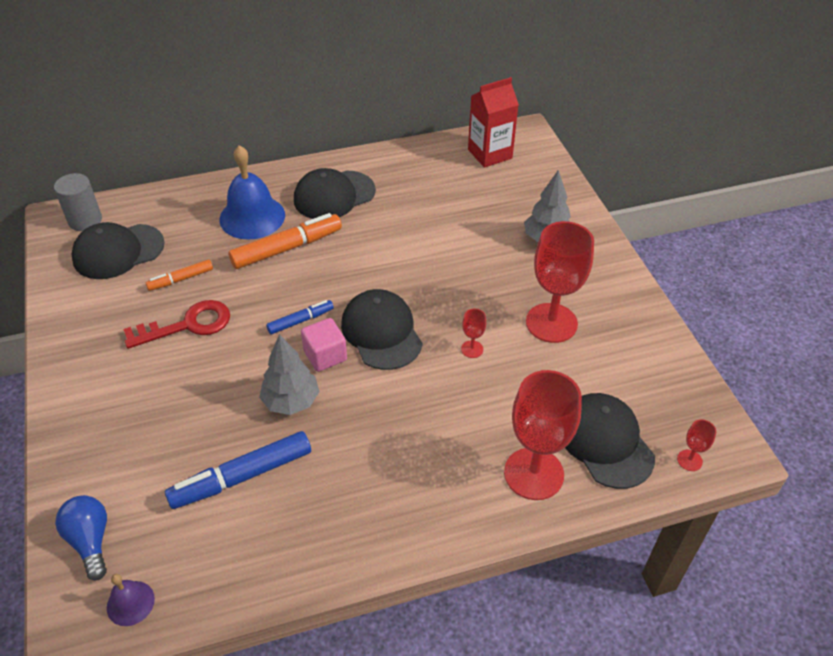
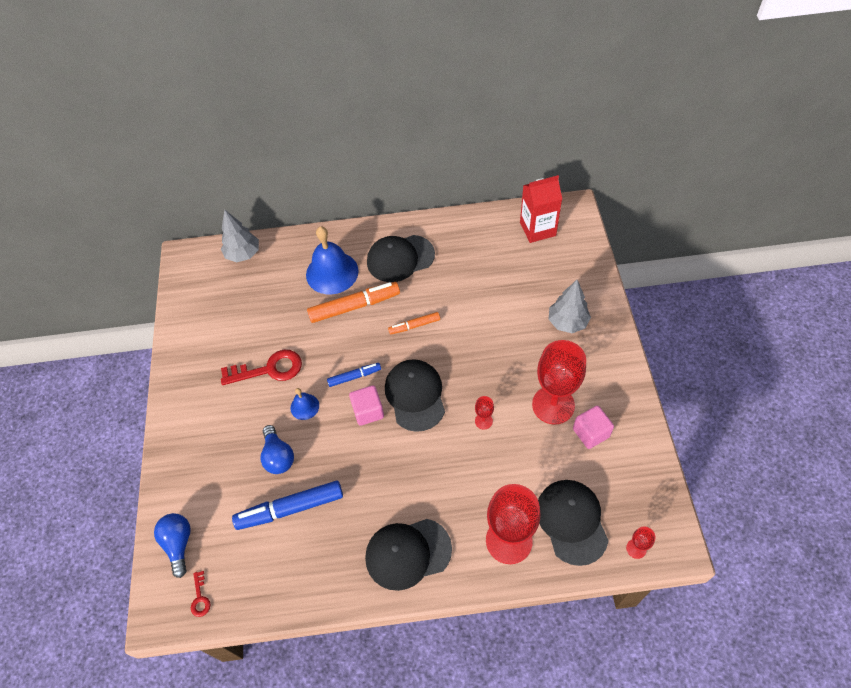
camera: 15 degrees right, 10 degrees up
grey cylinder [54,173,102,231] -> none
black cap [72,222,165,279] -> black cap moved to [365,519,452,591]
purple bell [107,574,155,626] -> red key [191,571,210,617]
orange marker [146,259,213,291] -> orange marker moved to [388,312,440,334]
grey tree [259,334,320,415] -> grey tree moved to [221,209,259,263]
none -> blue light bulb [261,425,294,474]
none -> blue bell [290,388,319,420]
none -> pink cube [573,406,614,449]

